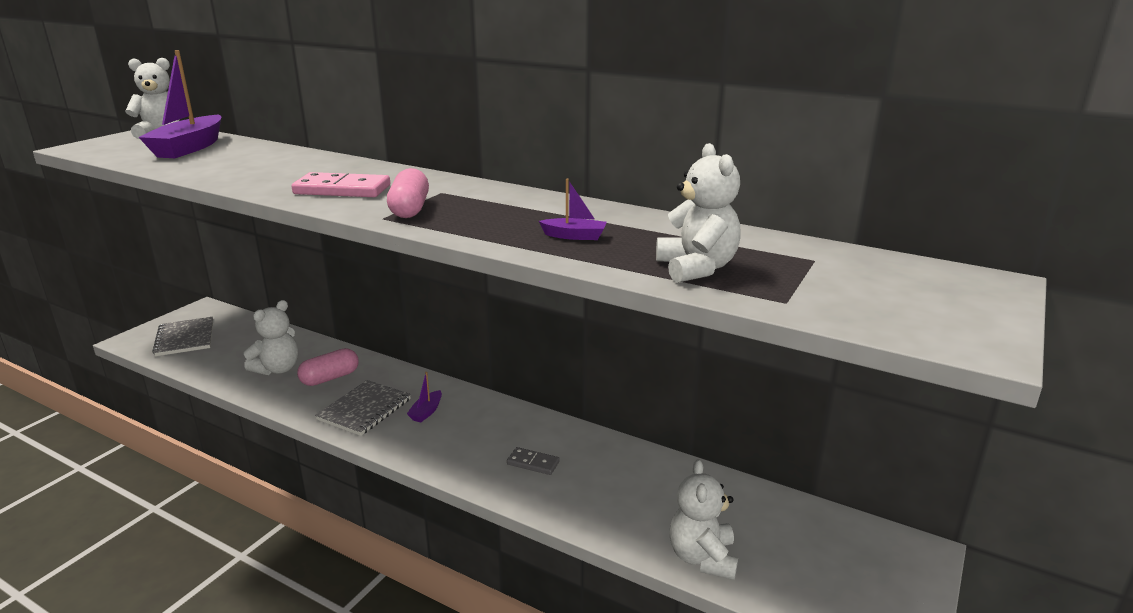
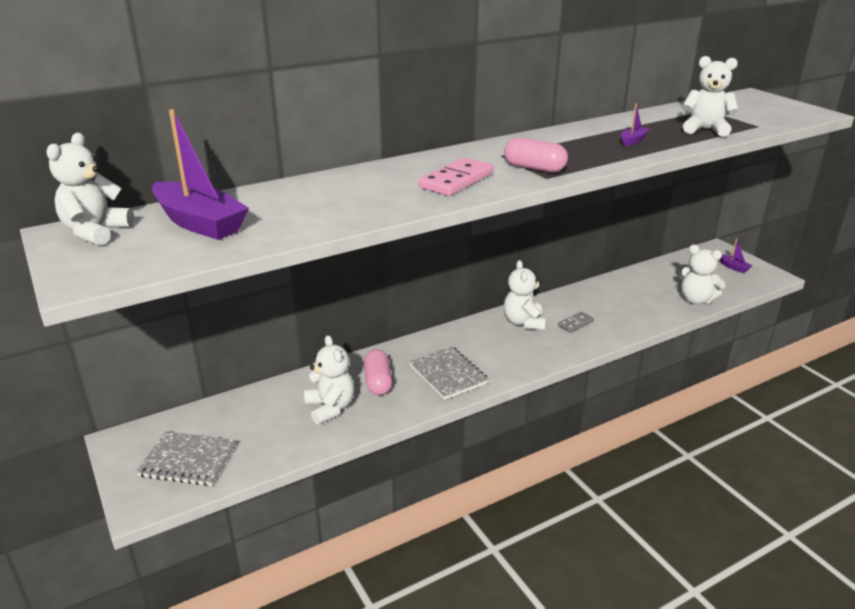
camera: 60 degrees left, 5 degrees up
purple boat [407,372,442,423] -> purple boat moved to [720,238,752,273]
none -> white teddy bear [504,260,546,330]

